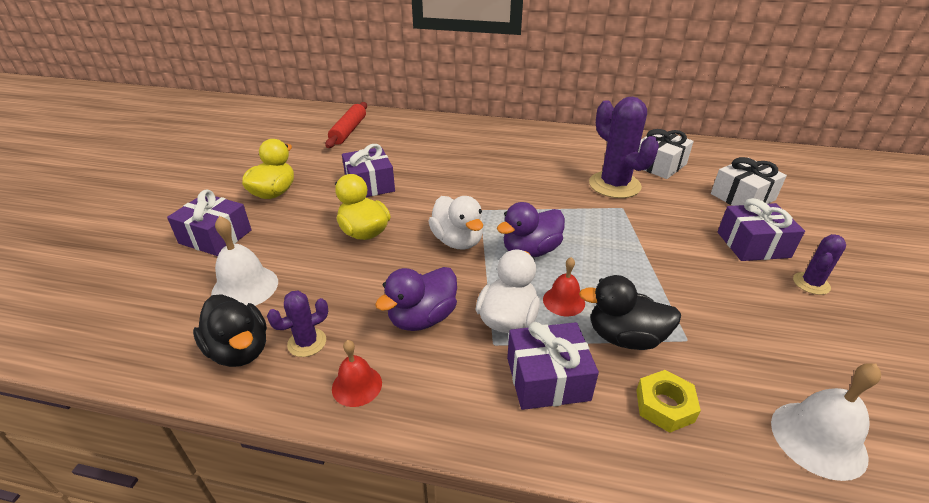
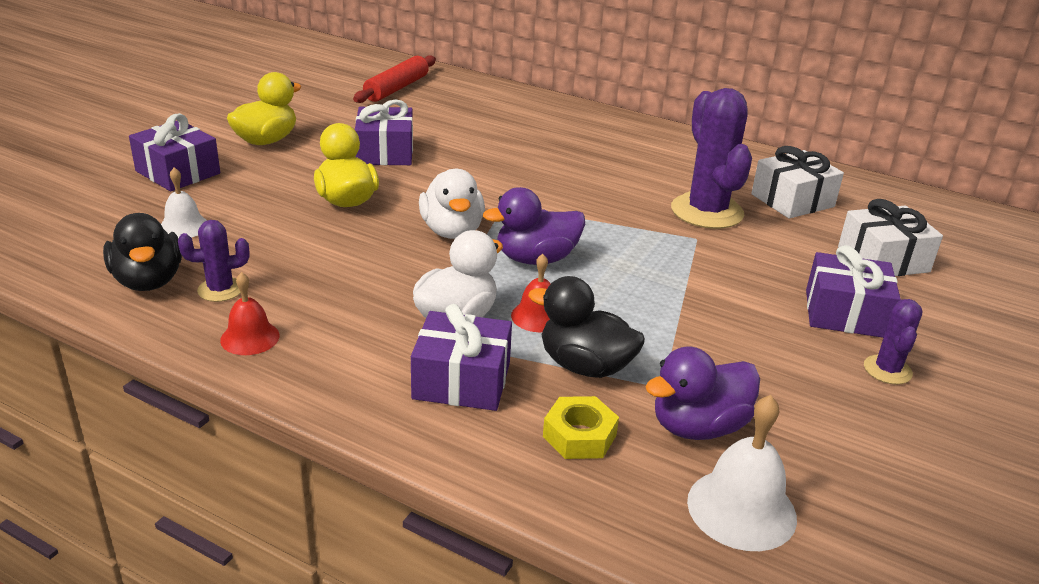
camera: 15 degrees right, 5 degrees down
white bell [211,216,278,306] -> white bell [161,167,207,239], size x0.64
purple duck [375,267,457,331] -> purple duck moved to [645,346,760,440]
purple cactus [793,234,846,295] -> purple cactus turned 45 degrees counterclockwise [864,299,922,385]

